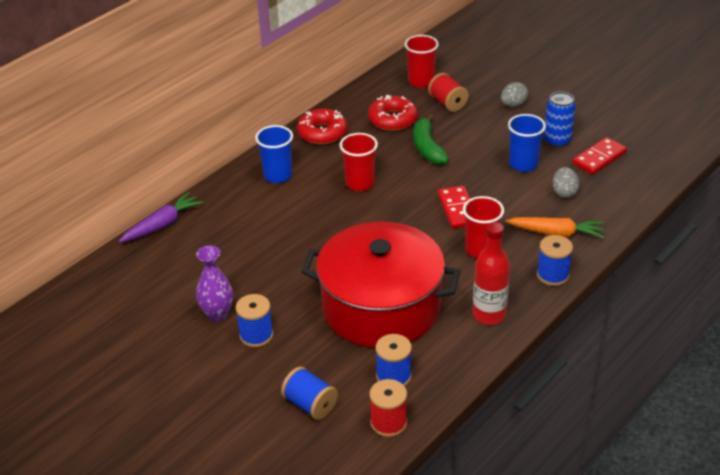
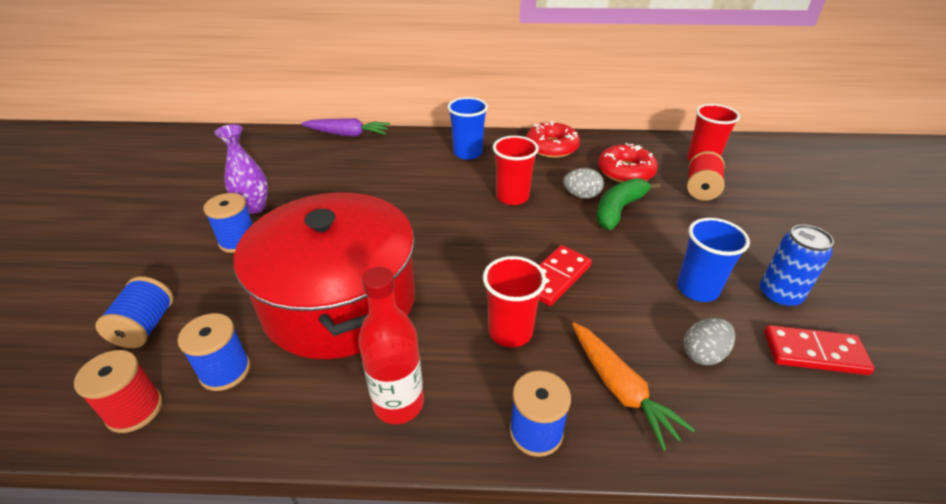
camera: 50 degrees right, 0 degrees up
grey egg [501,82,528,107] -> grey egg moved to [563,168,604,199]

